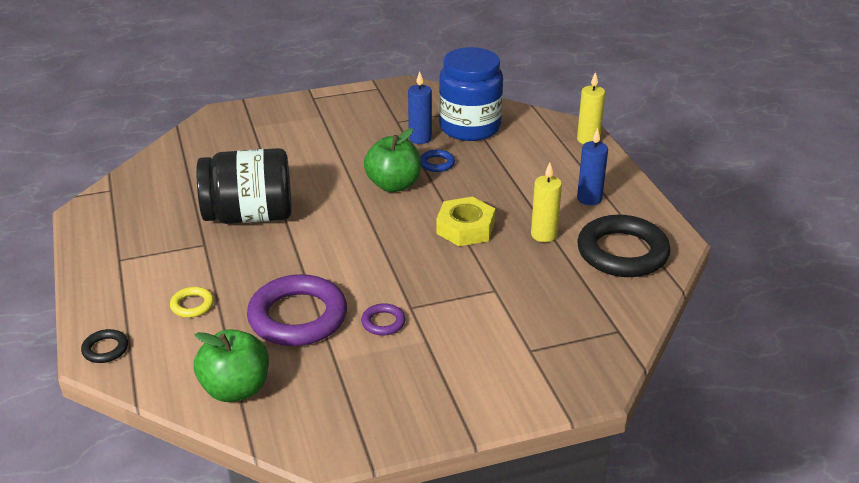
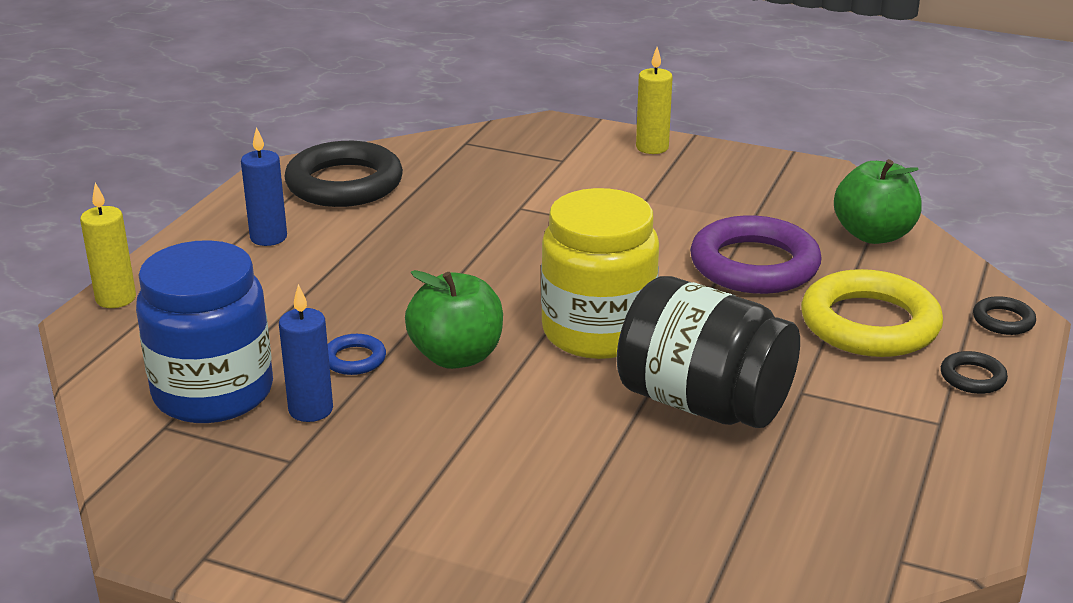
camera: 140 degrees left, 5 degrees down
yellow ring [170,287,214,318] -> yellow ring [801,269,943,357], size x2.26
purple ring [361,303,406,336] -> none
yellow nut [437,197,495,246] -> none
yellow candle [531,163,562,242] -> yellow candle moved to [636,47,673,154]
none -> yellow jar [541,188,659,359]
none -> black ring [941,351,1008,394]

